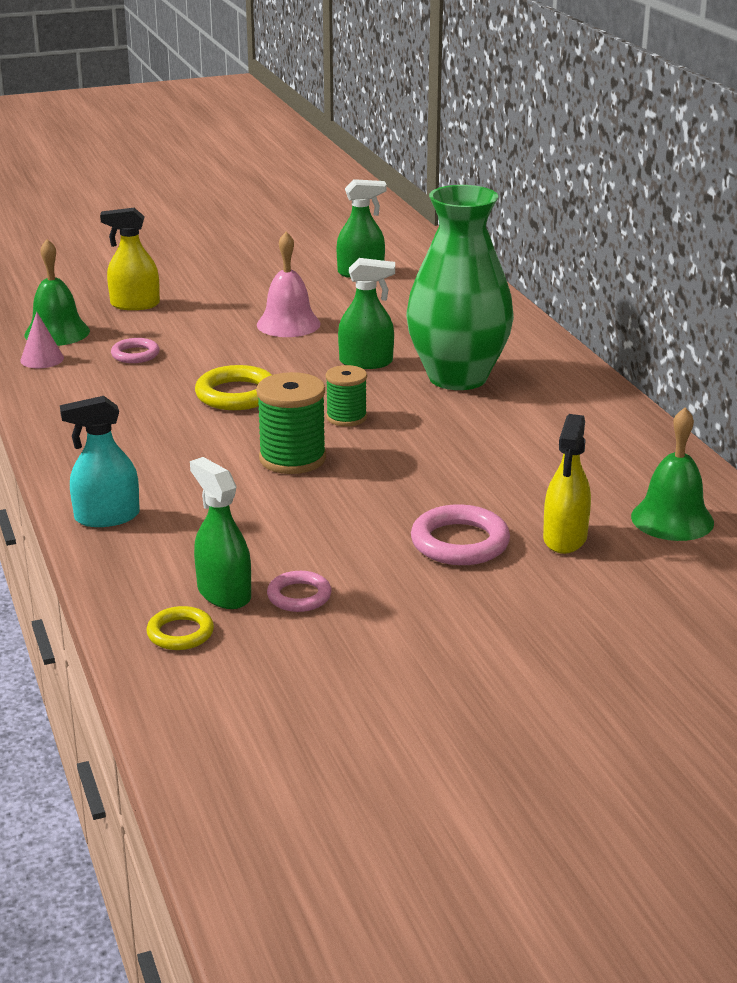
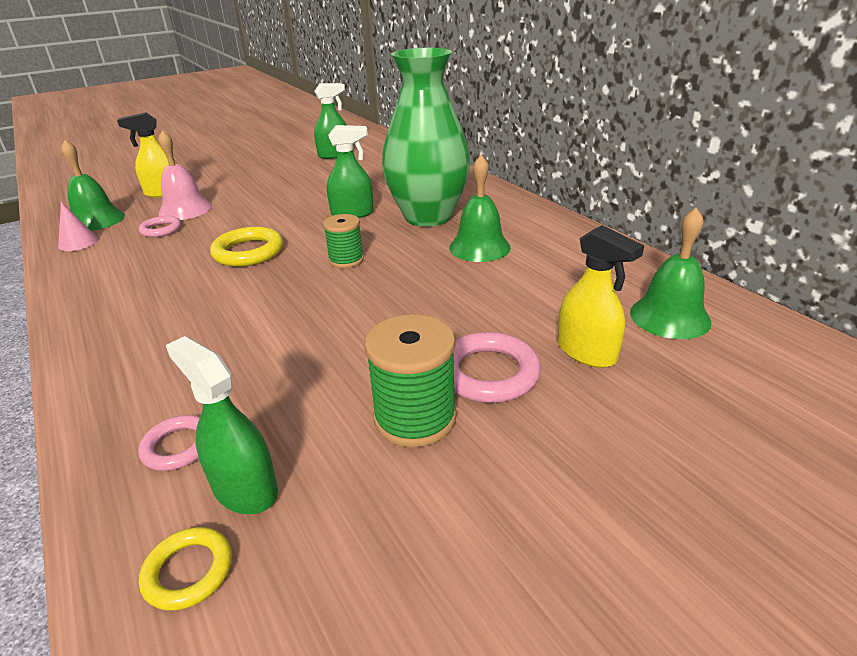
camera: 10 degrees left, 5 degrees up
turquoise spray bottle [60,396,140,527] -> none
green spool [256,372,326,474] -> green spool moved to [364,314,457,448]
pink bell [257,232,321,337] -> pink bell moved to [158,130,212,220]
pink ring [267,571,332,612] -> pink ring moved to [138,415,200,471]
yellow spray bottle [543,414,591,554] -> yellow spray bottle turned 45 degrees counterclockwise [558,225,644,368]
none -> green bell [449,155,511,262]

